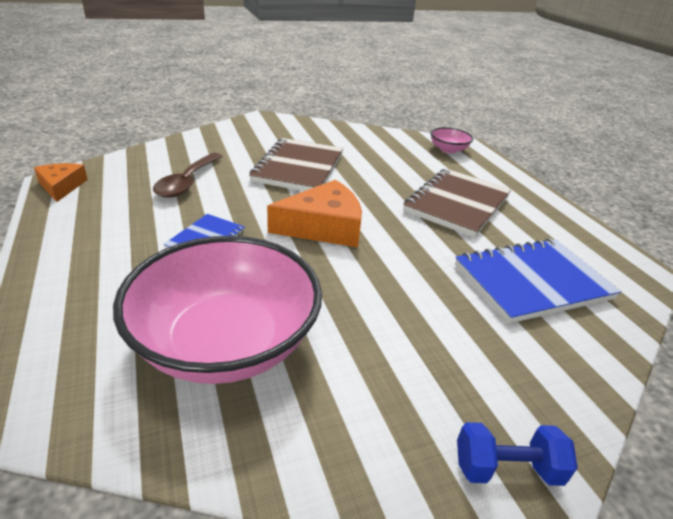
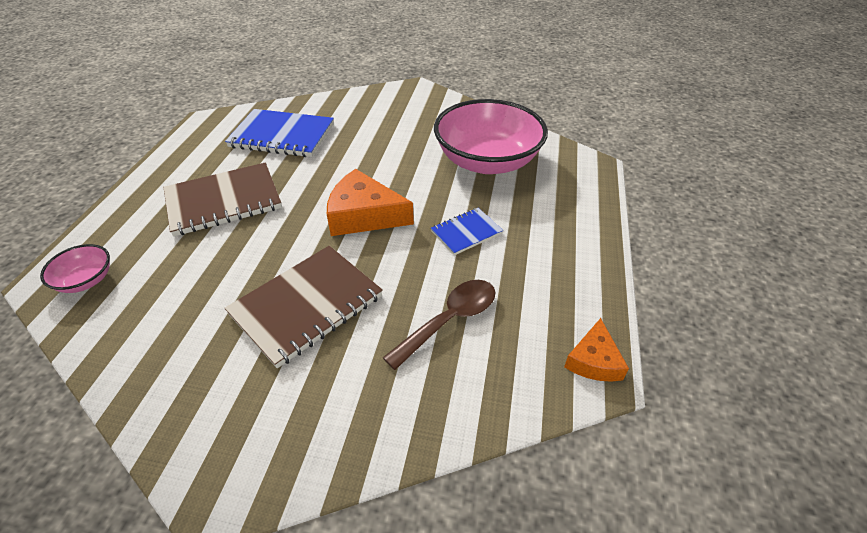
camera: 145 degrees left, 10 degrees up
blue dumbbell [457,422,578,486] -> none

